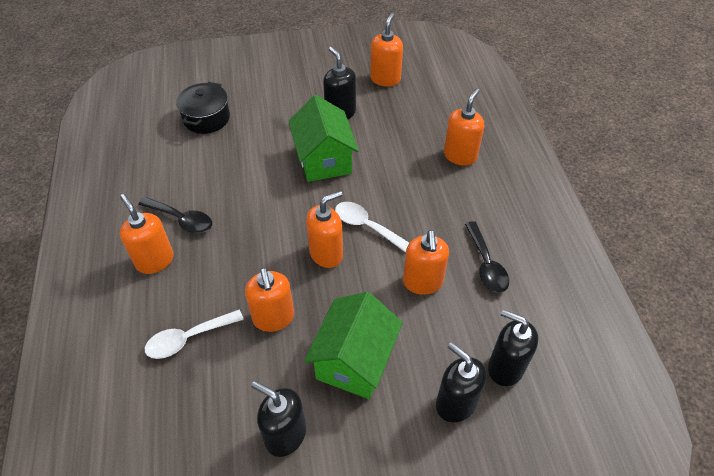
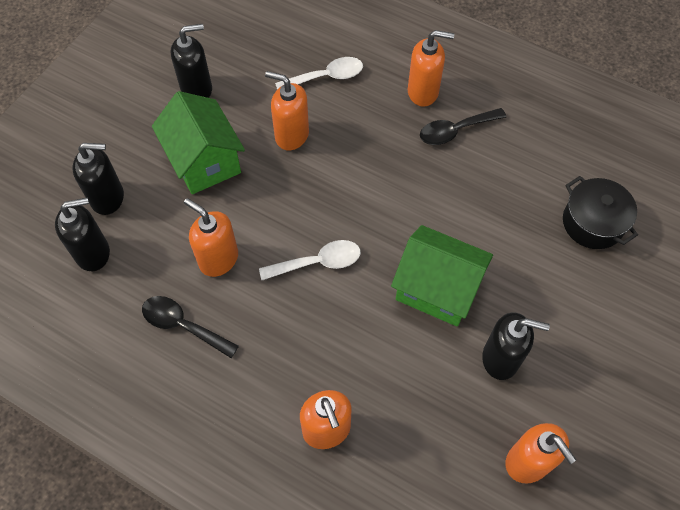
camera: 130 degrees right, 10 degrees up
white spoon [145,310,244,359] -> white spoon turned 60 degrees clockwise [275,57,363,89]
orange soap dispenser [306,191,343,268] -> none

